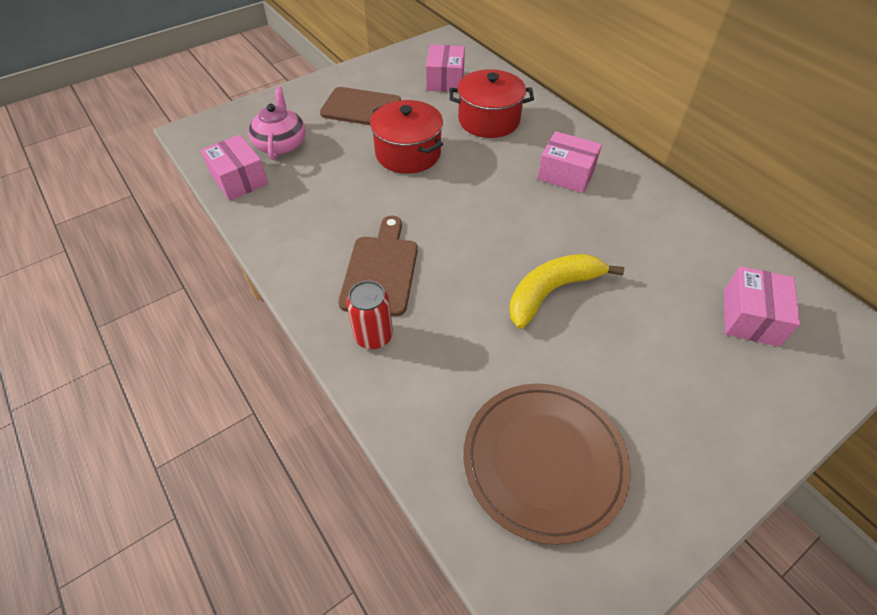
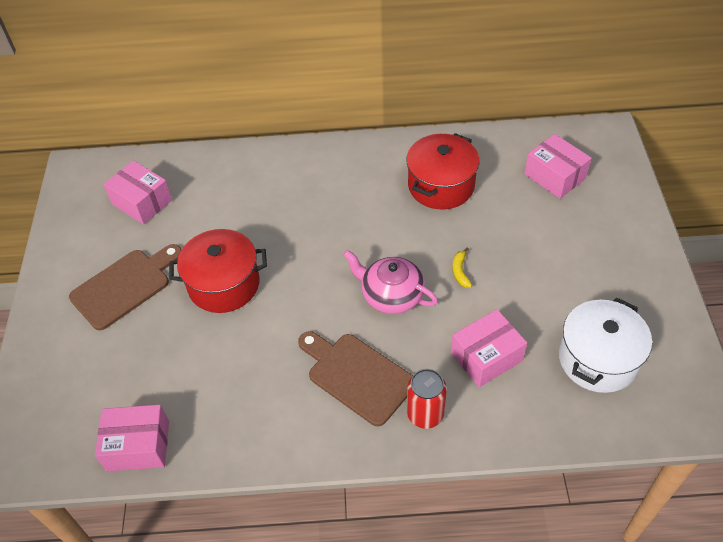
camera: 55 degrees left, 0 degrees up
pink teapot [248,86,306,160] -> pink teapot moved to [343,250,438,314]
red pot [449,69,534,138] -> red pot moved to [406,133,479,209]
brown plate [463,383,631,545] -> white pot [559,298,652,393]
yellow banana [509,254,624,329] -> yellow banana [452,248,472,288], size x0.42
pink box [537,131,602,193] -> pink box moved to [451,309,527,387]

